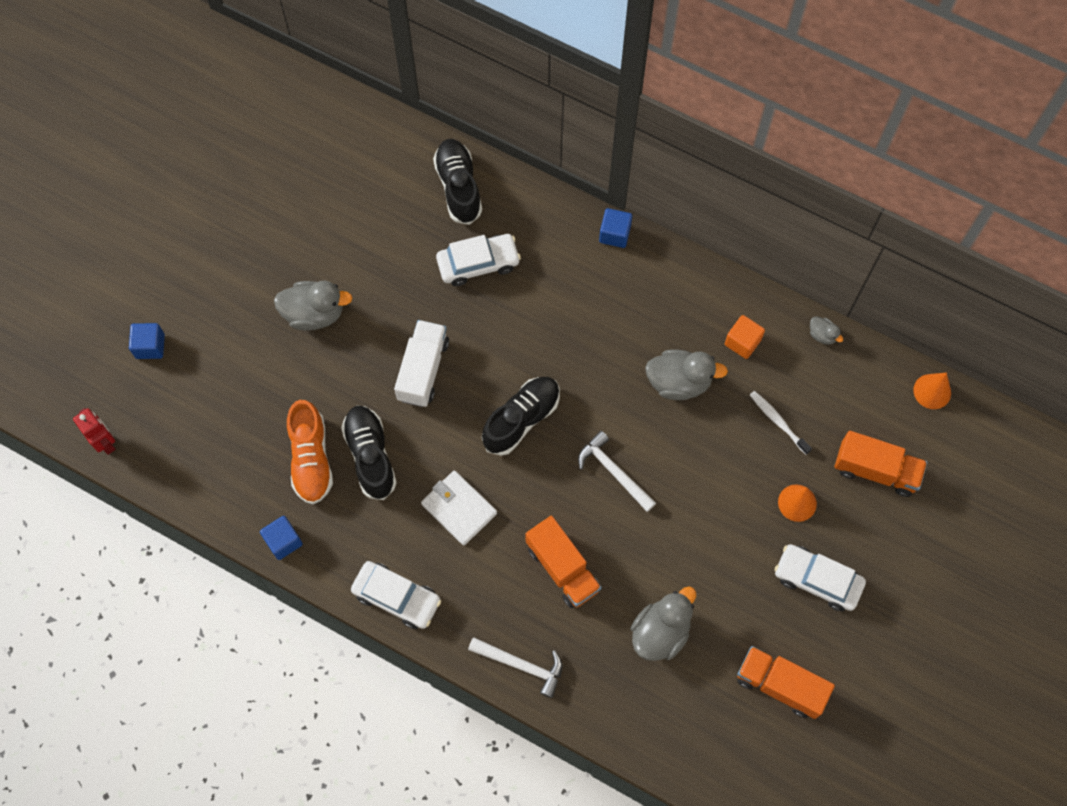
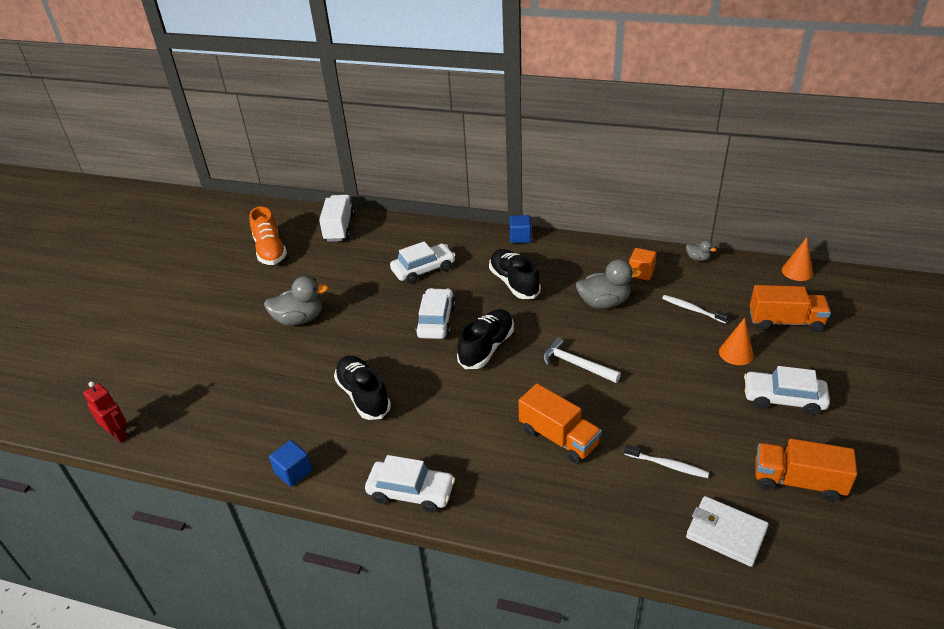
camera: 10 degrees left, 30 degrees down
blue cube [129,323,165,359] -> none
orange shoe [287,400,333,504] -> orange shoe moved to [250,206,287,265]
white truck [394,320,449,407] -> white truck moved to [319,195,355,242]
white wallet [421,470,497,545] -> white wallet moved to [686,496,769,567]
black shoe [433,139,482,225] -> black shoe moved to [489,249,541,299]
white hammer [468,637,562,698] -> none
grey duck [631,586,696,661] -> white toothbrush [624,444,709,478]
none -> white car [415,288,455,339]

